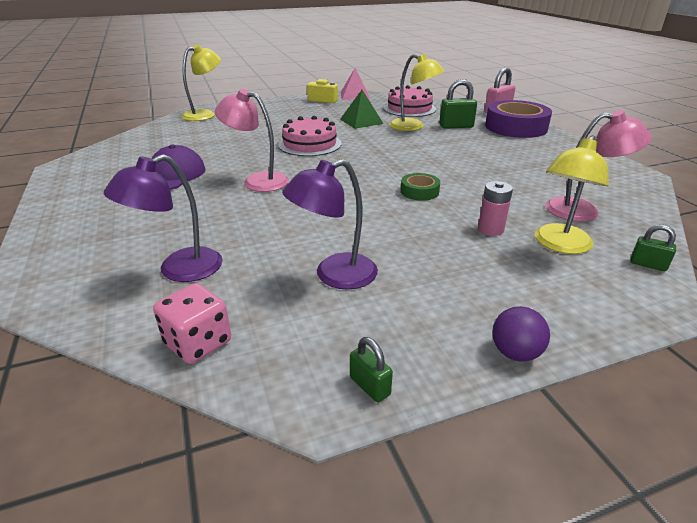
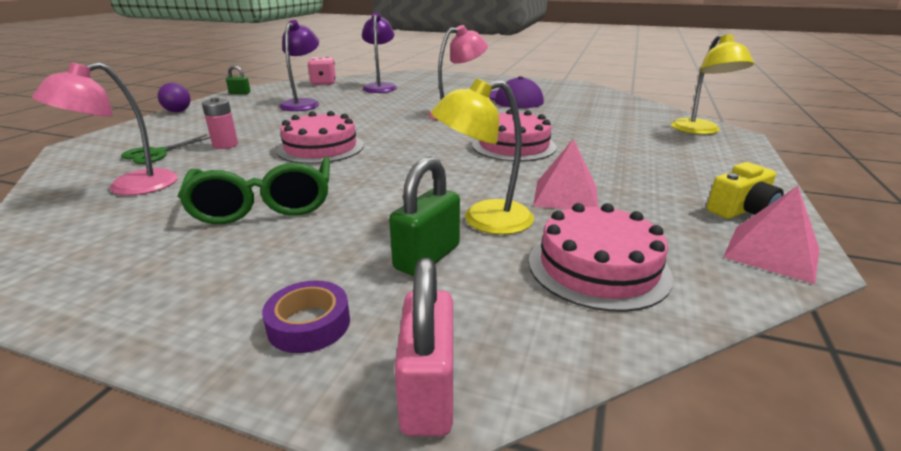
camera: 130 degrees right, 5 degrees down
green pyramid [340,90,384,129] -> pink pyramid [533,139,598,209]
green tape [401,173,440,201] -> pink cake [277,111,364,164]
purple tape [485,100,552,138] -> purple tape [262,280,350,353], size x0.48
yellow lamp [535,135,609,254] -> green scissors [121,135,210,164]
green padlock [631,225,676,271] -> none
none -> green glasses [178,157,330,224]

